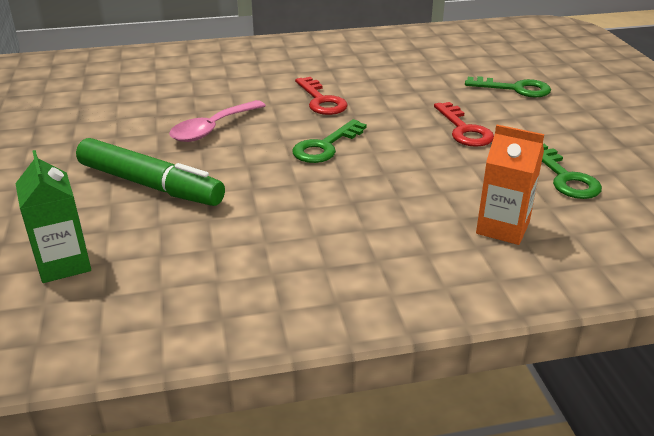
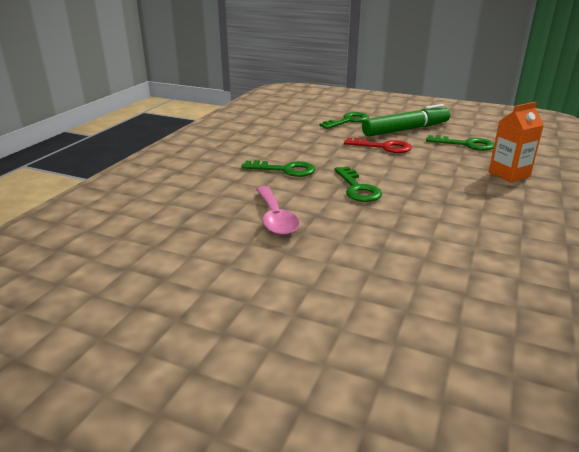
camera: 55 degrees left, 5 degrees down
green carton [15,150,91,283] -> none
green marker [76,138,225,206] -> green marker moved to [362,104,451,137]
red key [295,77,348,115] -> green key [241,160,315,177]

